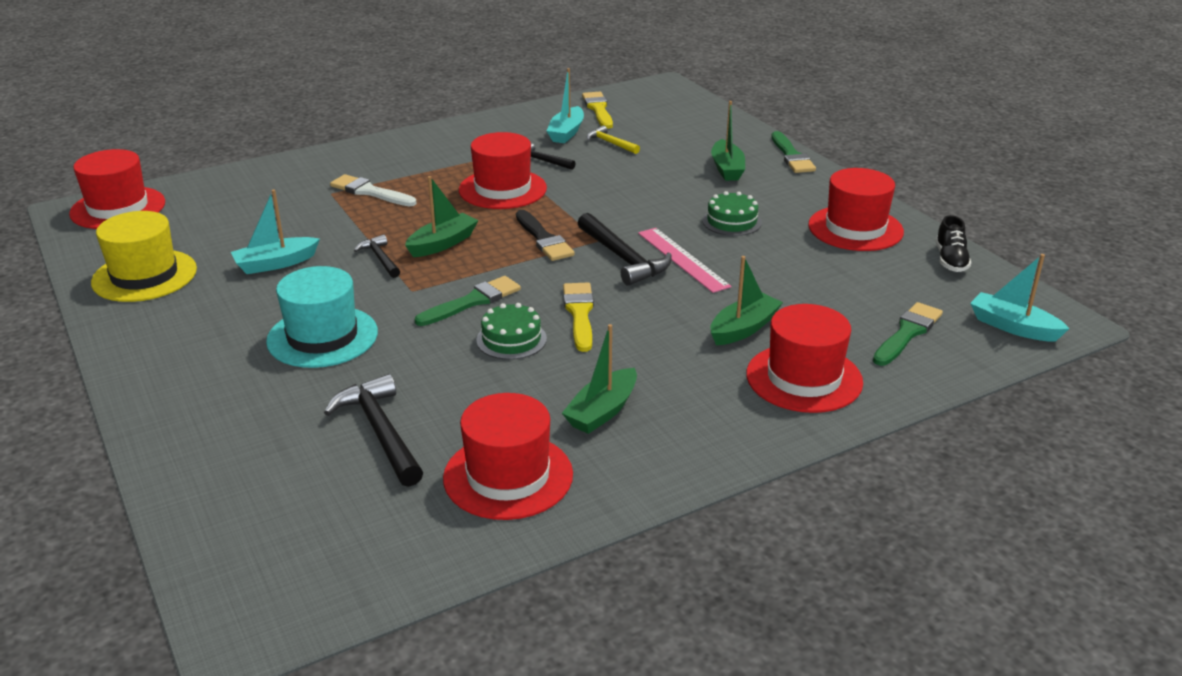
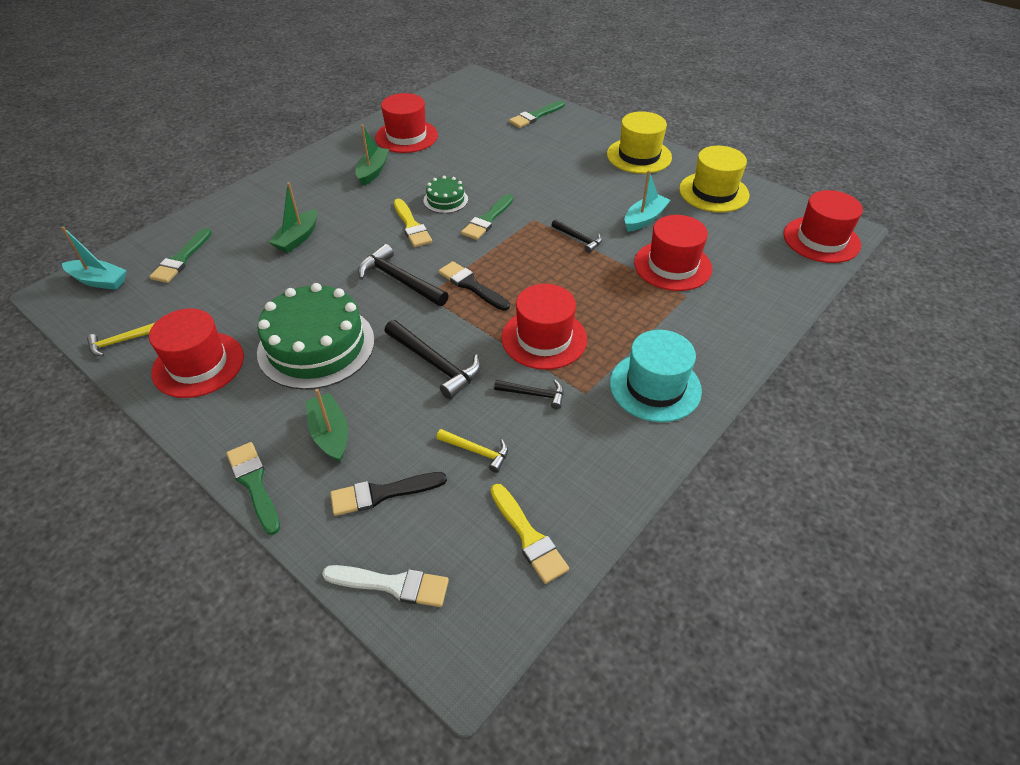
camera: 160 degrees right, 15 degrees up
turquoise hat [266,266,378,368] -> turquoise hat moved to [610,330,702,422]
black hammer [324,374,423,487] -> black hammer moved to [385,320,481,399]
white brush [330,174,417,206] -> white brush moved to [322,565,449,607]
green boat [405,176,479,257] -> none
turquoise boat [547,68,584,143] -> none
pink ruler [638,228,732,293] -> none
green cake [702,191,762,236] -> green cake [257,283,375,390], size x2.09
red hat [746,304,863,413] -> red hat moved to [634,215,712,291]
black shoe [935,215,971,272] -> yellow hammer [87,322,156,356]
none -> black brush [330,472,447,516]
none -> green brush [509,101,565,128]
none -> yellow hat [607,111,672,174]

